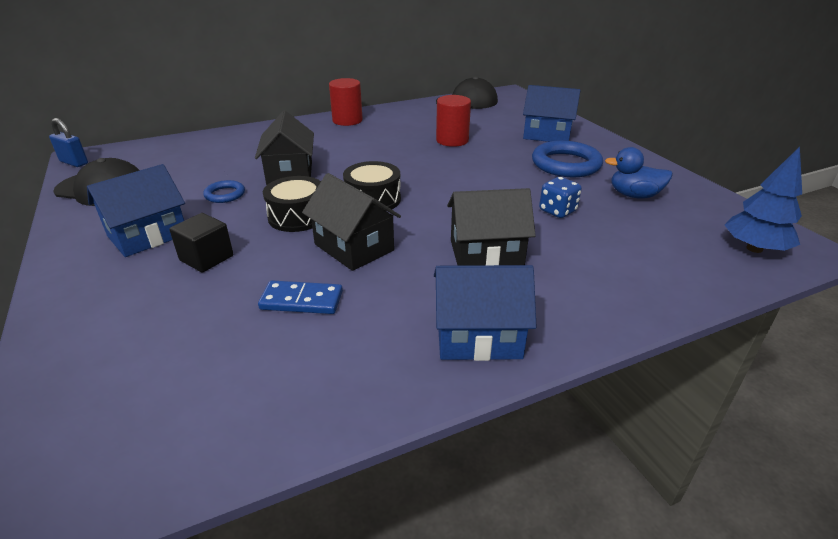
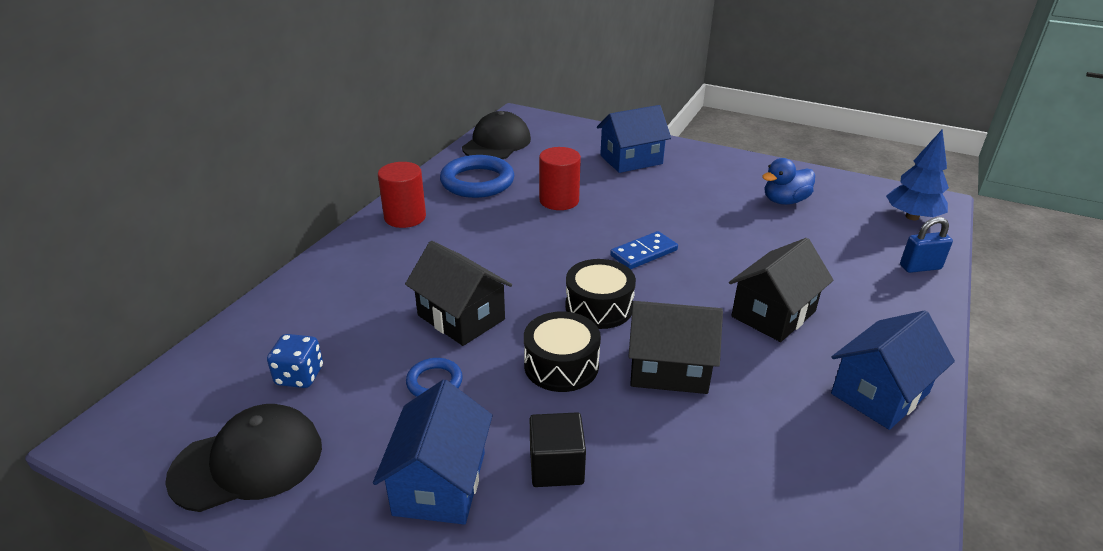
camera: 40 degrees left, 0 degrees up
blue padlock [49,118,88,167] -> blue padlock moved to [900,217,953,273]
blue domino [258,280,343,314] -> blue domino moved to [610,231,678,269]
blue ring [532,141,603,177] -> blue ring moved to [440,155,514,198]
blue dice [539,177,582,218] -> blue dice moved to [267,334,323,388]

